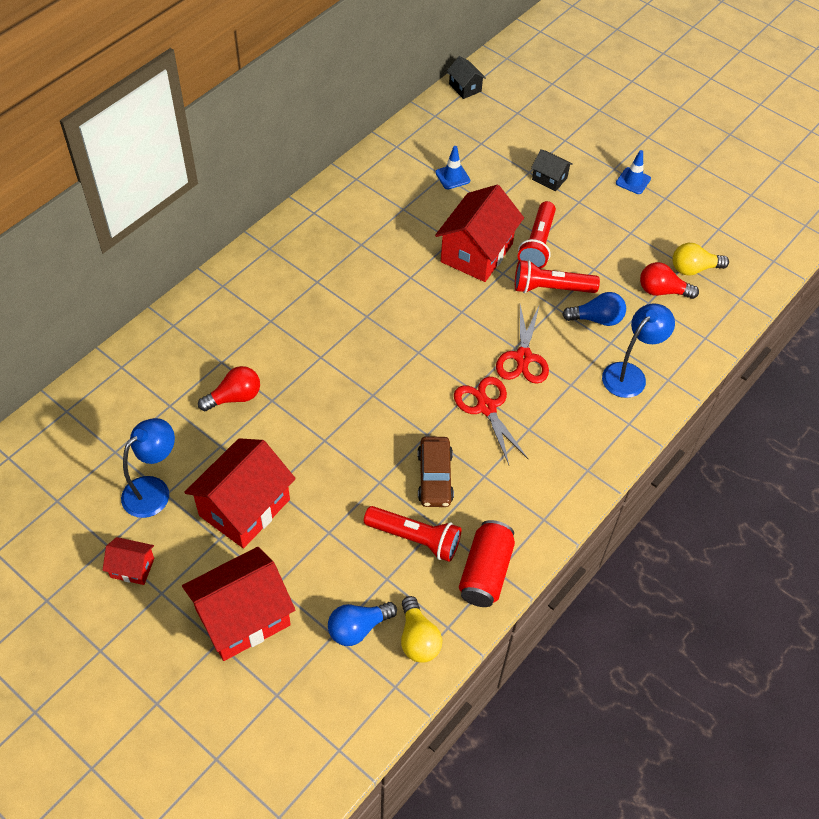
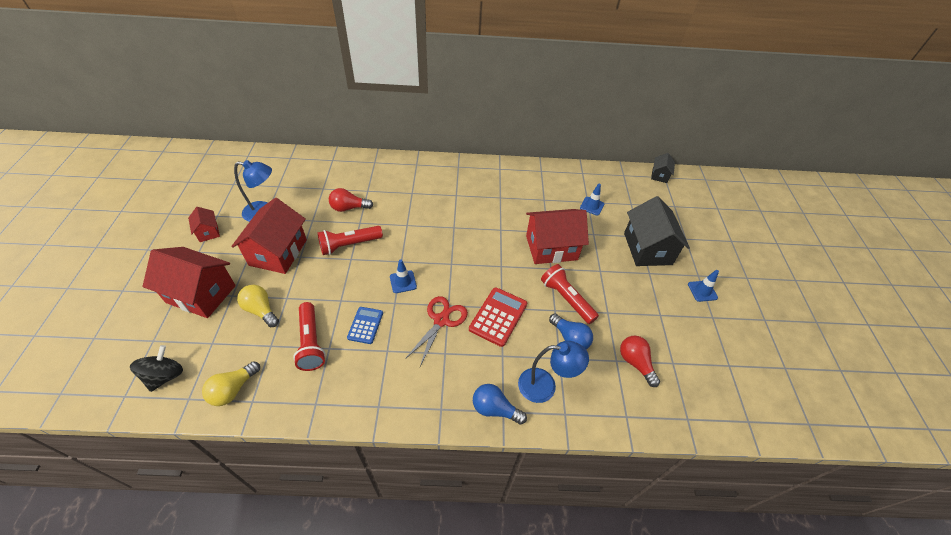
camera: 50 degrees right, 5 degrees down
red house [184,438,296,548] -> red house turned 75 degrees counterclockwise [231,198,307,274]
red light bulb [198,366,260,411] -> red light bulb turned 150 degrees clockwise [329,188,373,212]
blue light bulb [328,602,397,646] -> blue light bulb moved to [473,384,527,425]
brown car [417,436,454,507] -> blue calculator [347,307,383,344]
red can [459,520,515,607] -> none
red scissors [496,304,549,384] -> red calculator [469,287,527,347]
red flashlight [518,201,556,269] -> red flashlight moved to [317,226,383,255]
black house [531,149,573,192] -> black house [624,196,690,266], size x2.05
yellow light bulb [673,243,729,276] -> yellow light bulb moved to [237,285,279,327]
none -> black spinning top [130,345,183,392]
none -> blue traffic cone [390,259,417,293]

